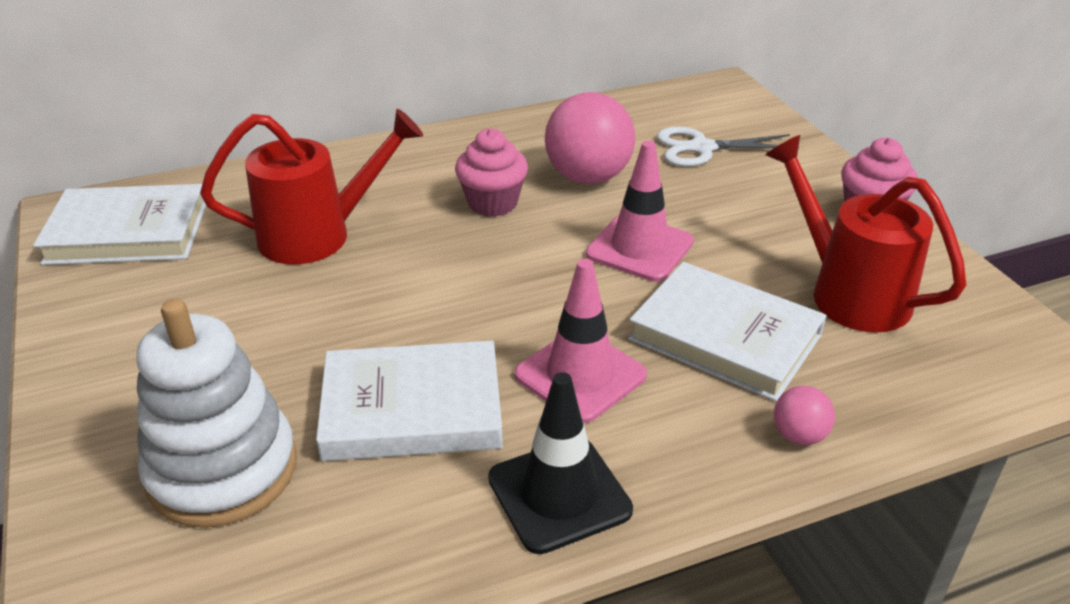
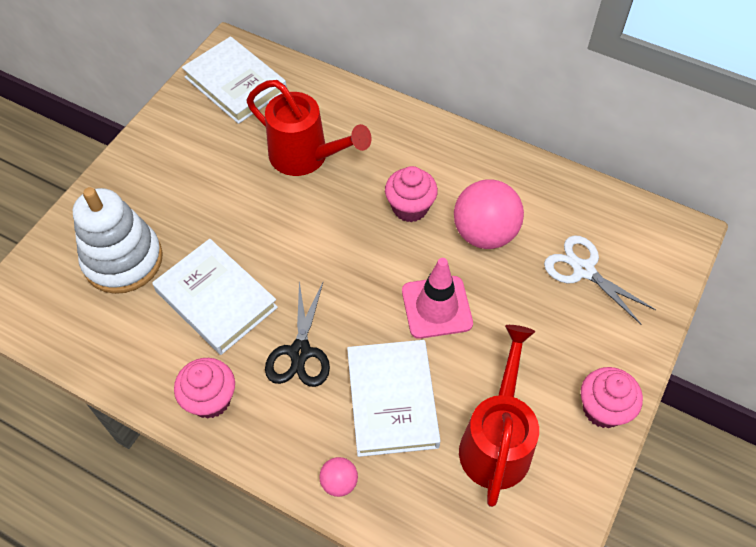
camera: 50 degrees right, 20 degrees up
black traffic cone [488,372,633,554] -> pink cupcake [174,358,235,419]
pink traffic cone [515,259,647,423] -> black scissors [265,281,330,387]

